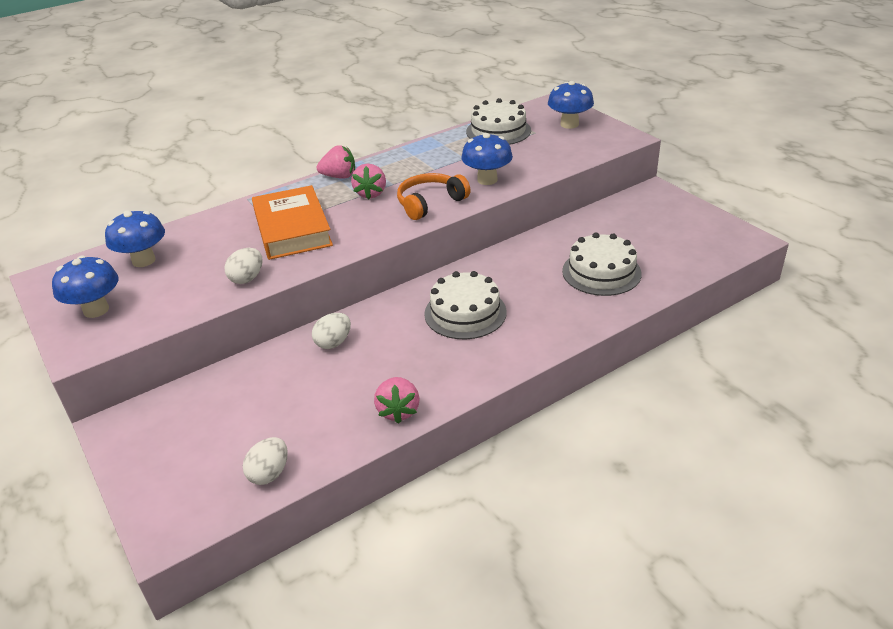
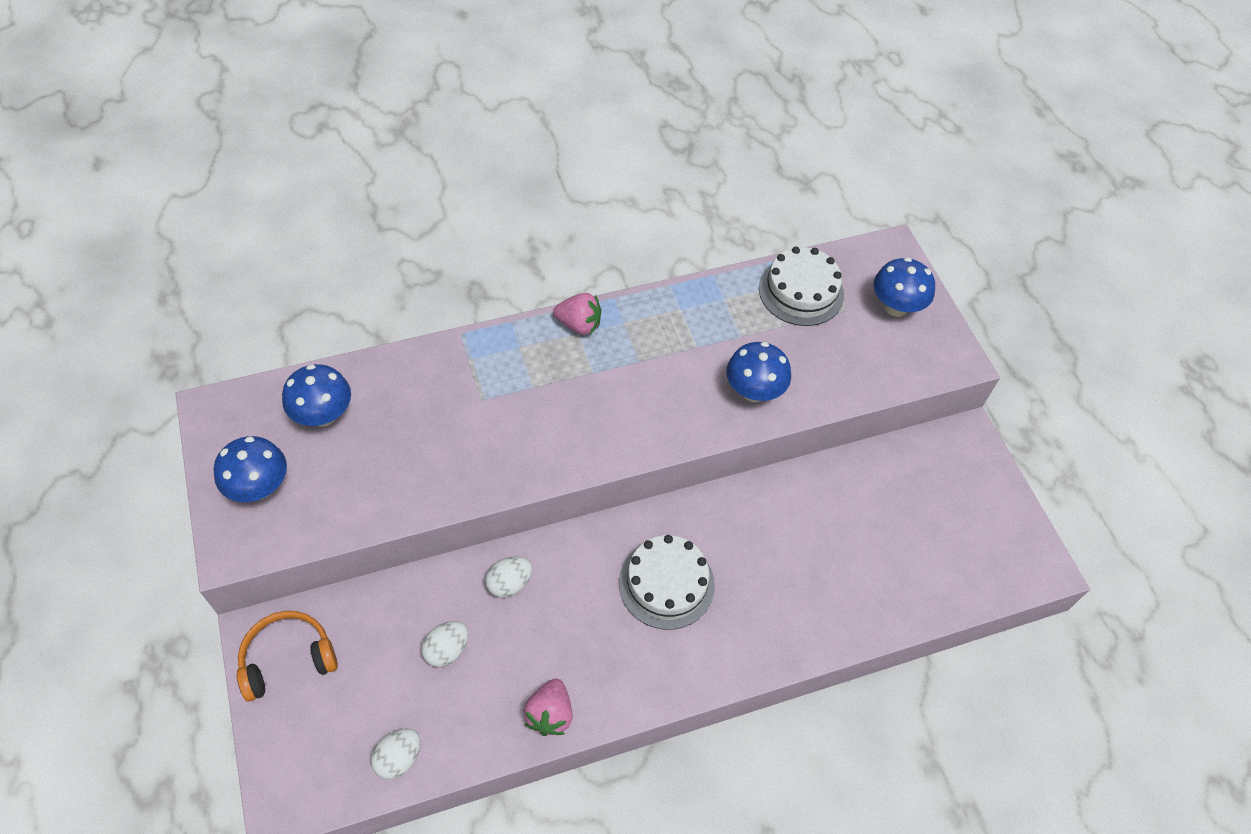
camera: 10 degrees right, 20 degrees up
white egg [224,248,263,284] -> white egg moved to [421,621,468,667]
orange book [252,185,333,260] -> none
pink strawberry [351,163,386,199] -> none
orange headphones [397,173,470,220] -> orange headphones moved to [237,611,338,702]
white cake [562,232,642,296] -> none

